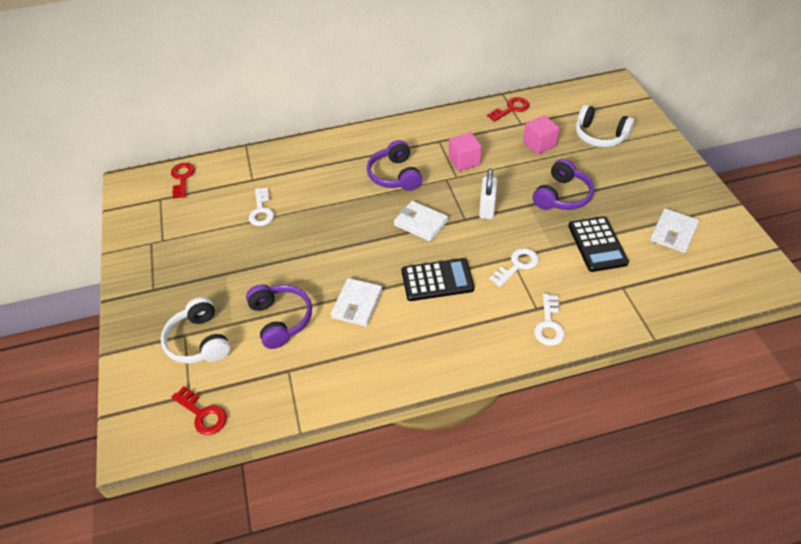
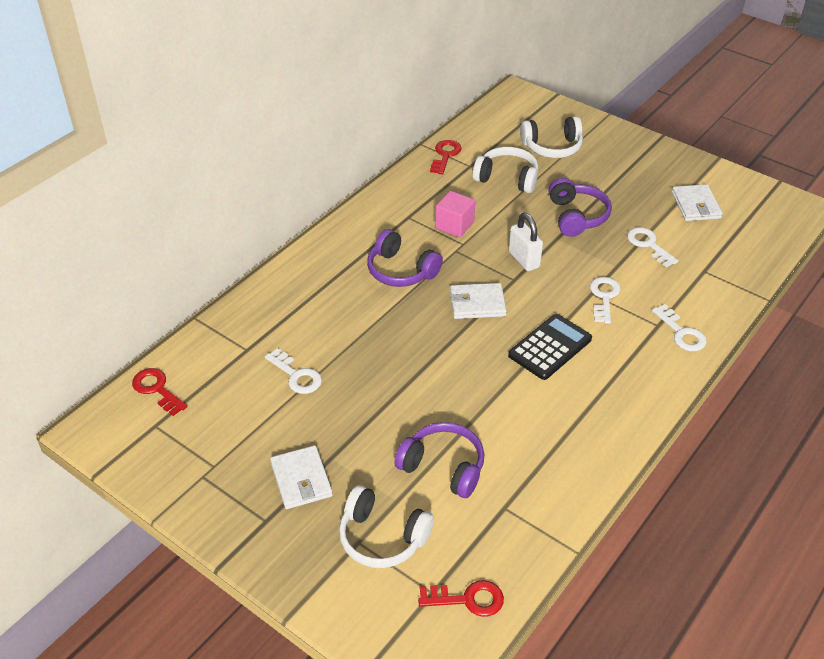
camera: 40 degrees left, 5 degrees down
white wallet [331,278,382,327] -> white wallet moved to [270,445,333,509]
pink cube [523,115,559,154] -> white headphones [473,147,539,193]
black calculator [568,216,629,272] -> white key [627,227,678,267]

